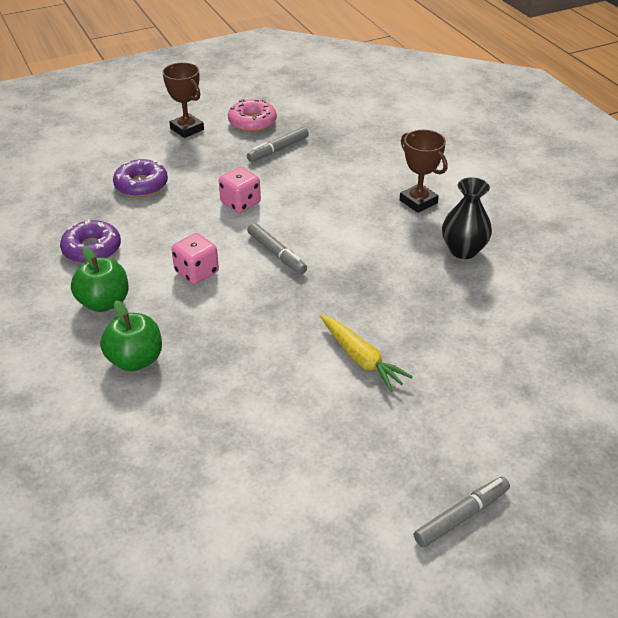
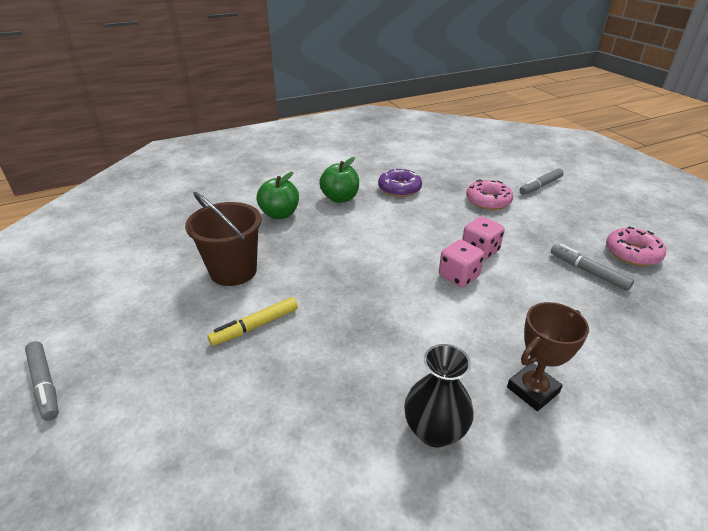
camera: 90 degrees right, 5 degrees down
purple donut [113,159,168,197] -> pink donut [466,179,513,210]
brown trophy [162,62,204,138] -> none
pink dice [171,233,219,284] -> pink dice moved to [439,239,485,287]
grey marker [247,223,307,274] -> grey marker moved to [519,169,564,195]
yellow carrot [320,315,413,392] -> yellow marker [208,297,298,346]
none -> brown bucket [185,192,262,286]

